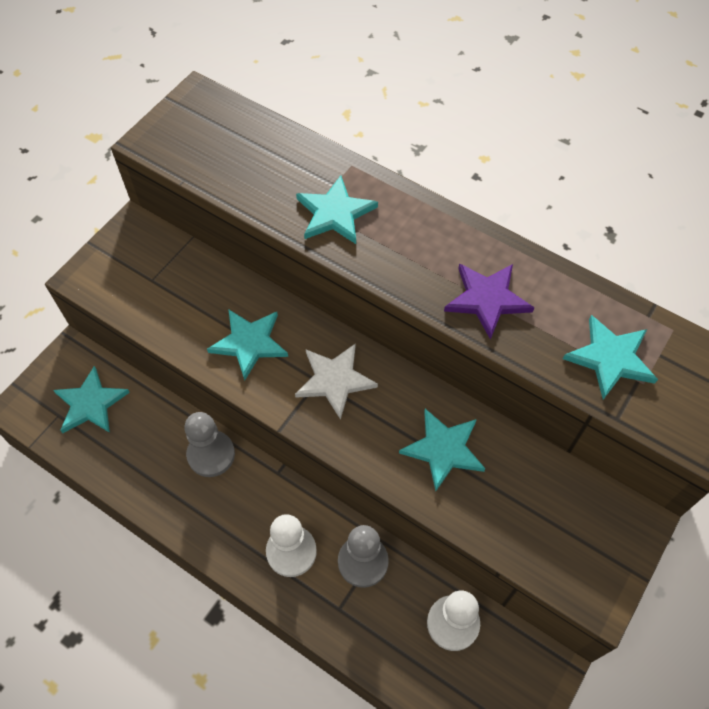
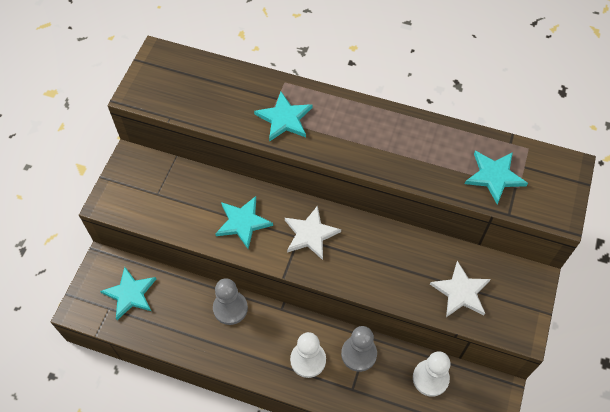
camera: 15 degrees left, 0 degrees up
turquoise star [399,409,485,491] -> none
purple star [444,263,534,340] -> none
none -> white star [430,261,491,317]

